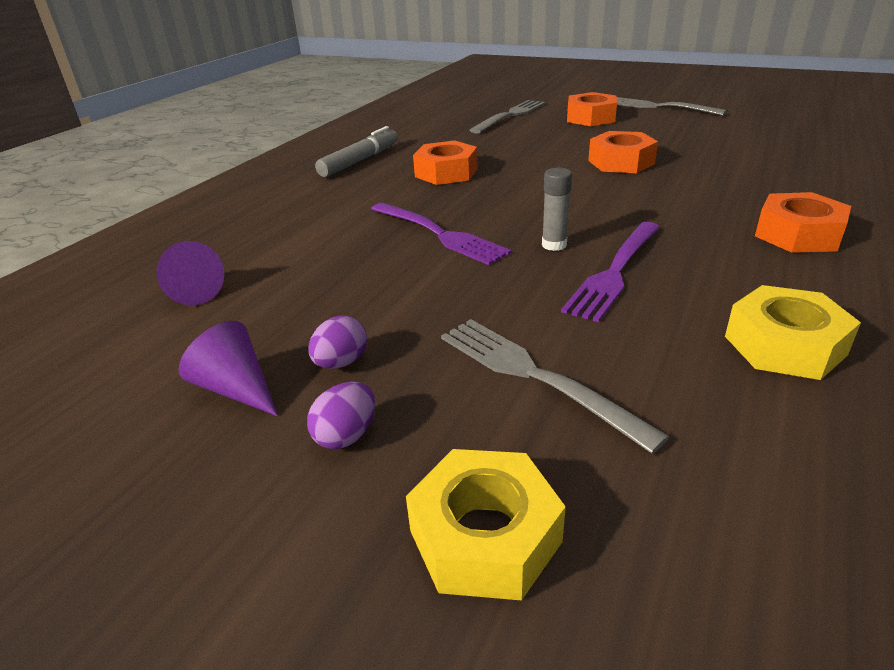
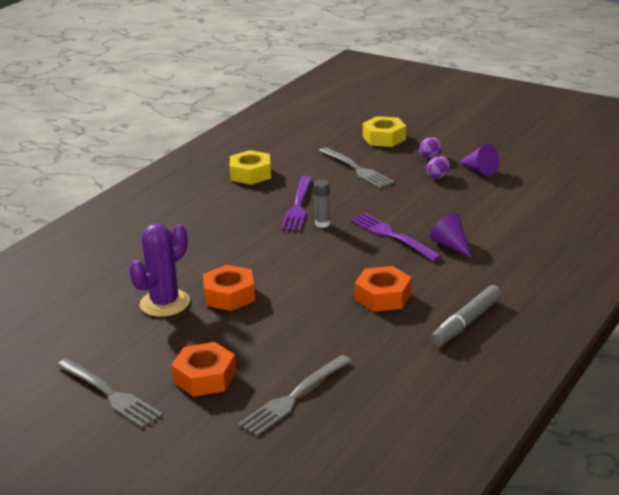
camera: 175 degrees left, 5 degrees down
purple cone [156,241,224,305] -> purple cone moved to [430,213,472,258]
purple fork [561,222,660,322] -> purple fork turned 150 degrees clockwise [281,176,312,231]
orange nut [755,192,851,253] -> none
none -> purple cactus [129,223,190,317]

